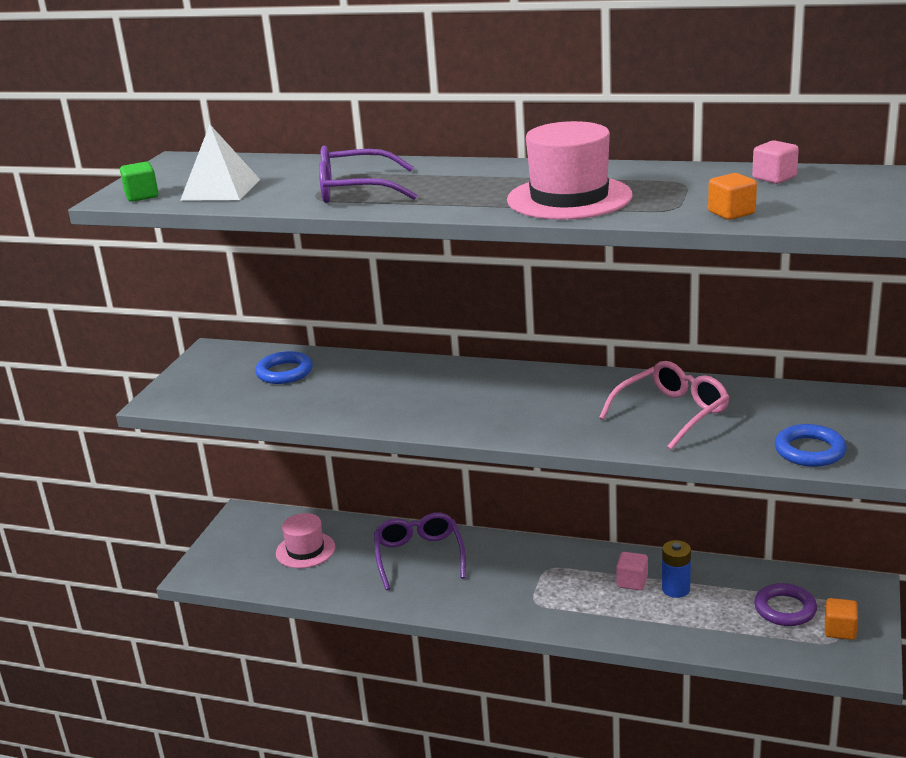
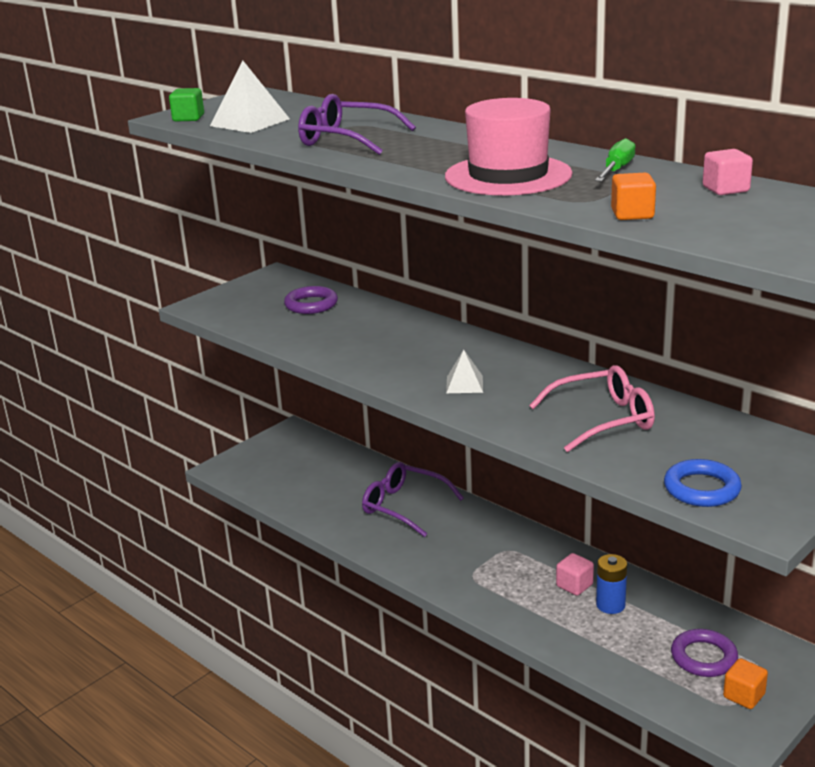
camera: 25 degrees right, 0 degrees up
blue ring [255,351,313,384] -> purple ring [284,286,338,314]
pink hat [276,513,335,568] -> none
purple glasses [374,512,466,590] -> purple glasses turned 75 degrees counterclockwise [362,462,464,537]
none -> white pyramid [446,350,483,393]
none -> green screwdriver [595,138,635,181]

